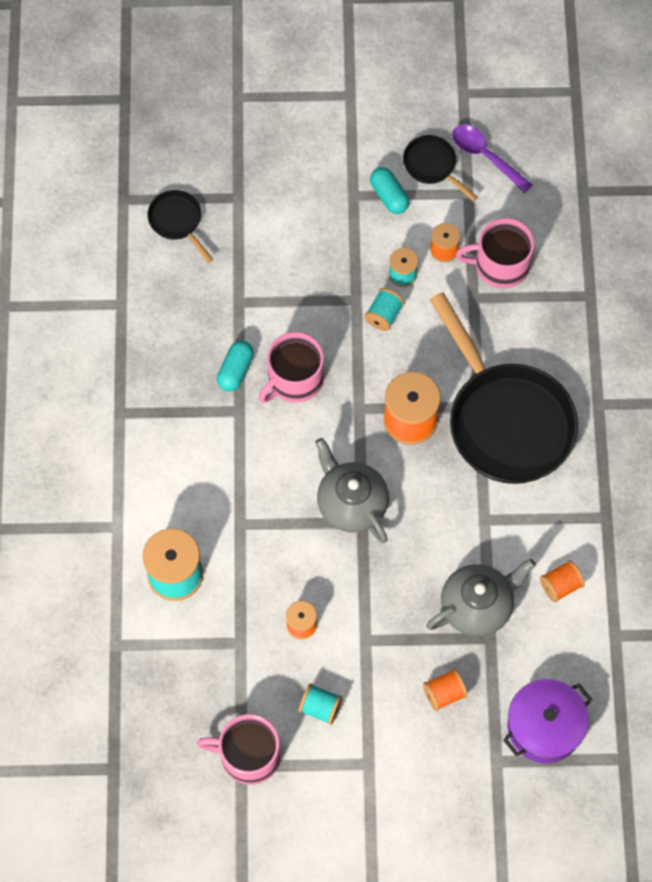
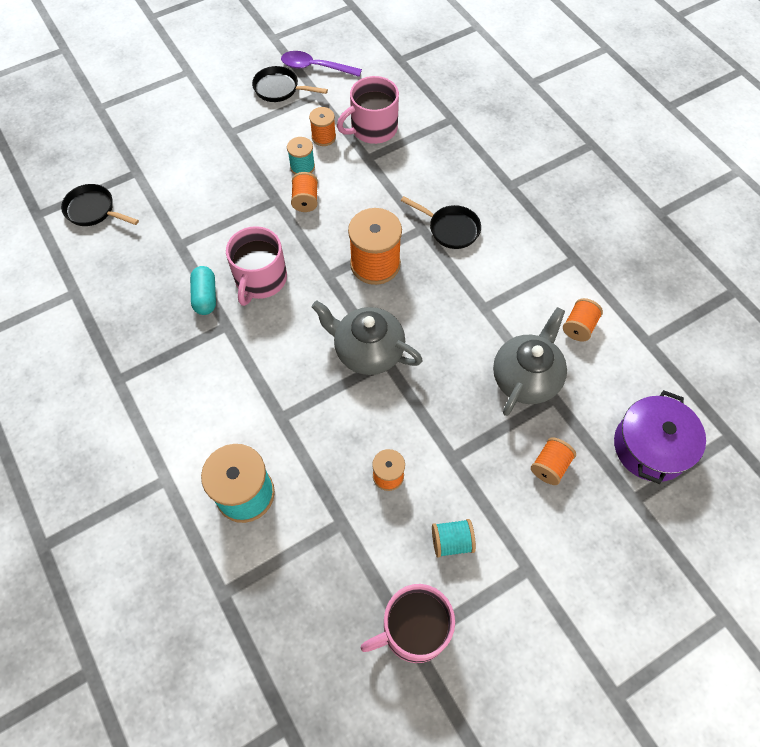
camera: 30 degrees left, 5 degrees down
turquoise spool [364,288,405,331] -> orange spool [291,172,318,212]
turquoise capsule [370,167,410,214] -> none
black pan [430,292,578,484] -> black pan [401,196,481,249], size x0.44

